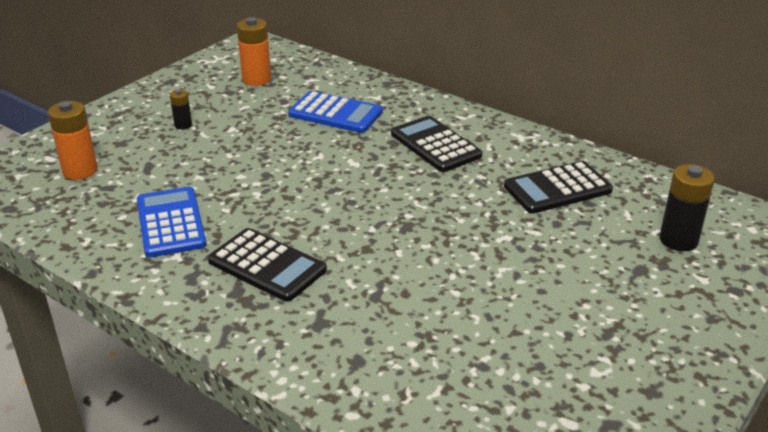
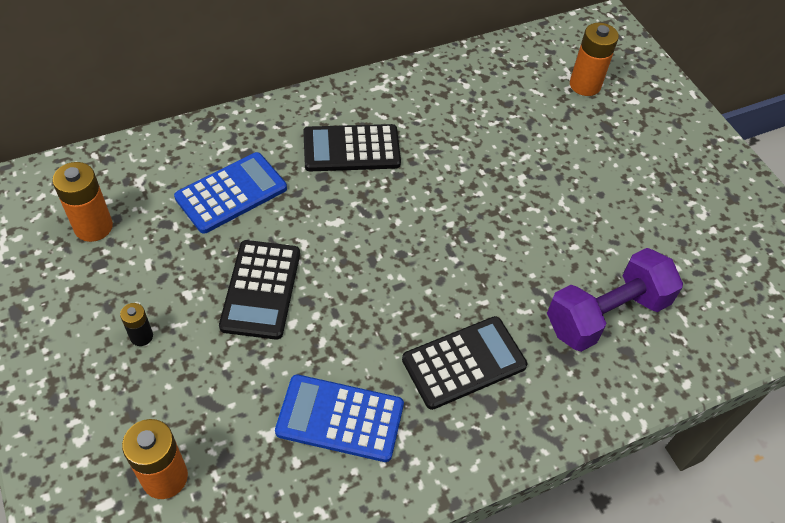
camera: 65 degrees left, 20 degrees up
black calculator [504,161,613,214] -> black calculator moved to [219,240,300,340]
black battery [659,164,715,251] -> orange battery [570,23,619,96]
none -> purple dumbbell [547,248,683,352]

